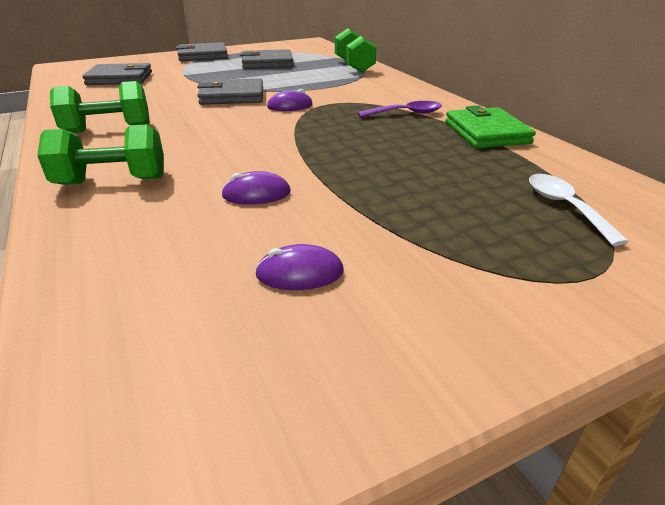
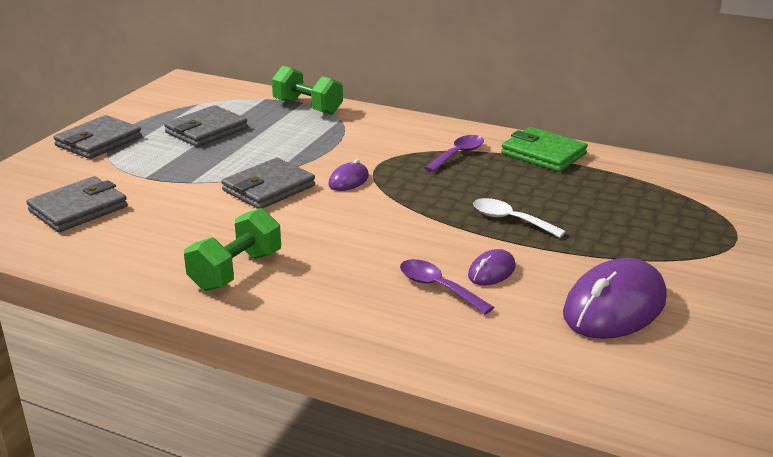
camera: 40 degrees left, 5 degrees down
green dumbbell [37,124,164,185] -> none
purple mouse [255,244,344,290] -> purple mouse [563,258,666,339], size x2.05
white spoon [529,174,629,246] -> white spoon moved to [473,198,566,238]
none -> purple spoon [400,259,494,314]

